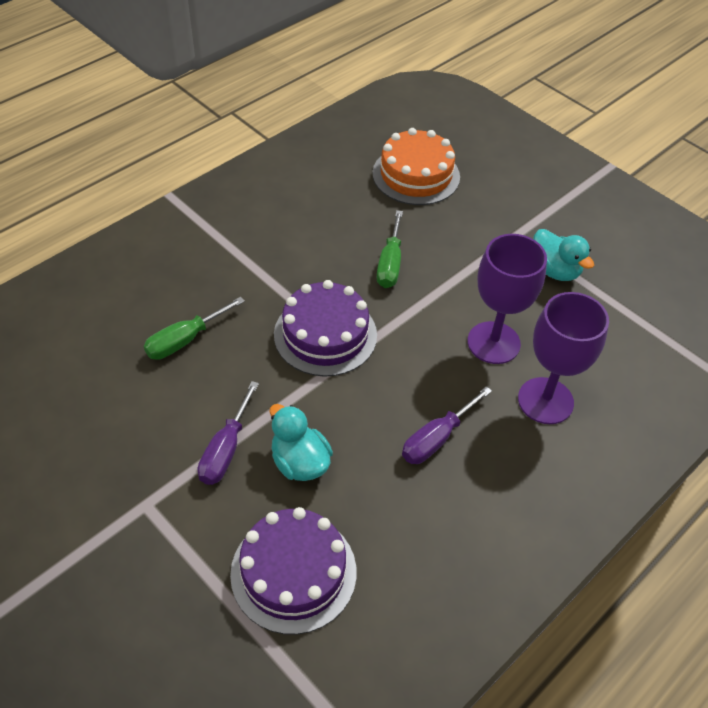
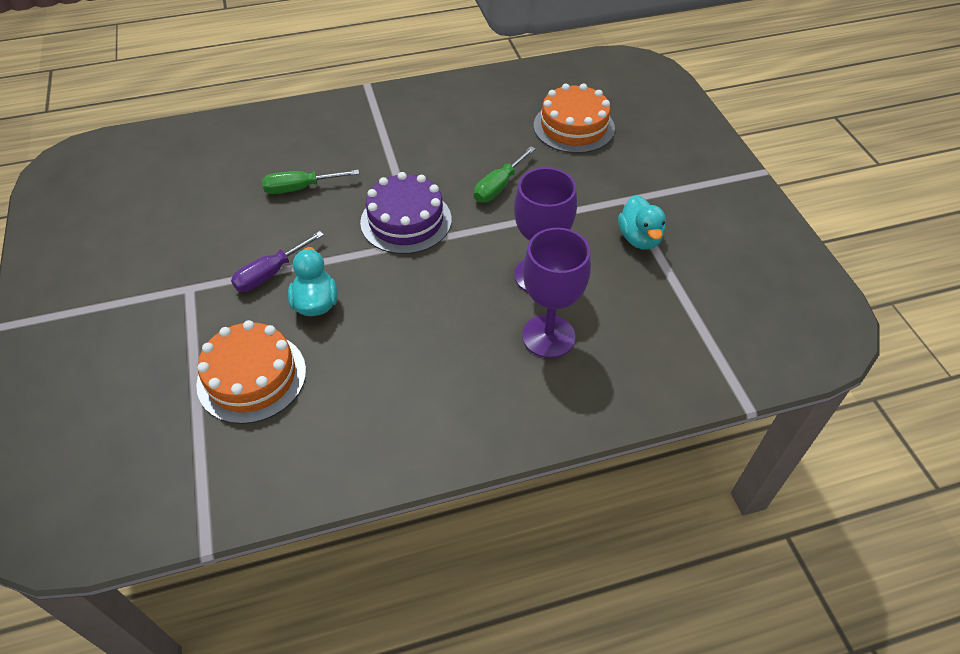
camera: 30 degrees right, 0 degrees up
purple cake [230,507,356,635] -> orange cake [196,320,306,424]
purple screwdriver [402,386,492,464] -> none

